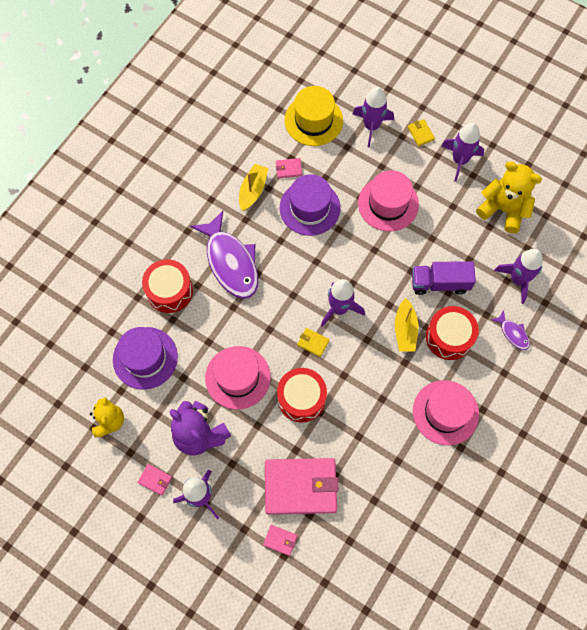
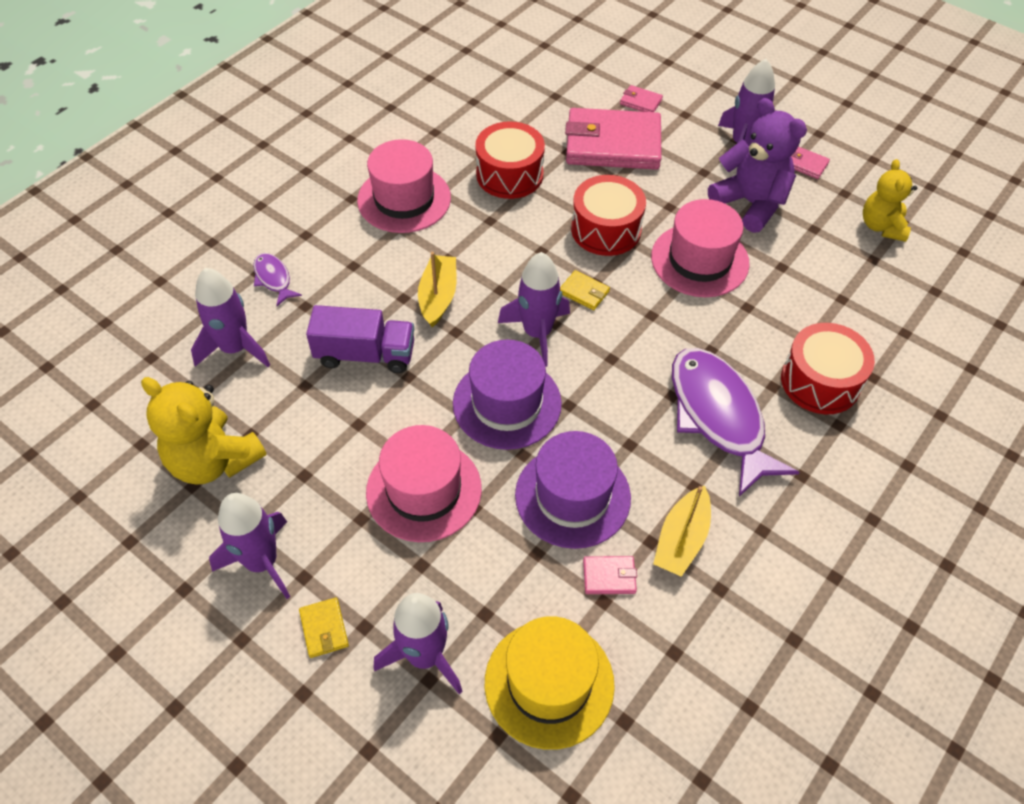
camera: 175 degrees left, 15 degrees down
purple hat [113,327,178,390] -> purple hat moved to [453,340,562,450]
red drum [426,306,479,360] -> red drum moved to [475,121,545,199]

